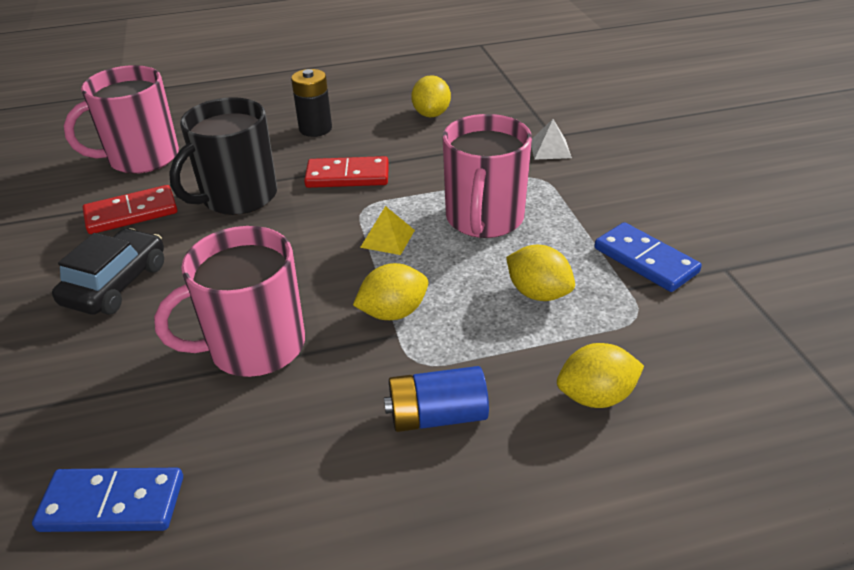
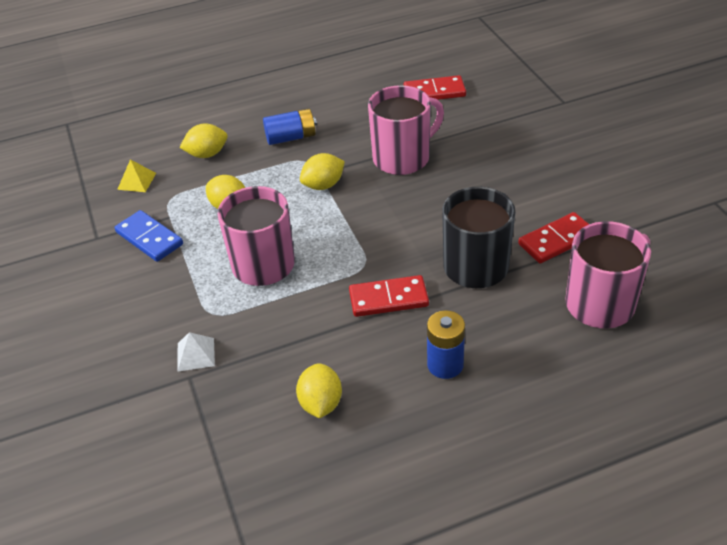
camera: 175 degrees right, 5 degrees up
blue domino [32,468,183,532] -> red domino [404,75,466,100]
black car [52,228,164,315] -> none
black battery [291,69,332,137] -> blue battery [427,310,465,379]
yellow pyramid [360,206,415,255] -> yellow pyramid moved to [117,159,156,192]

